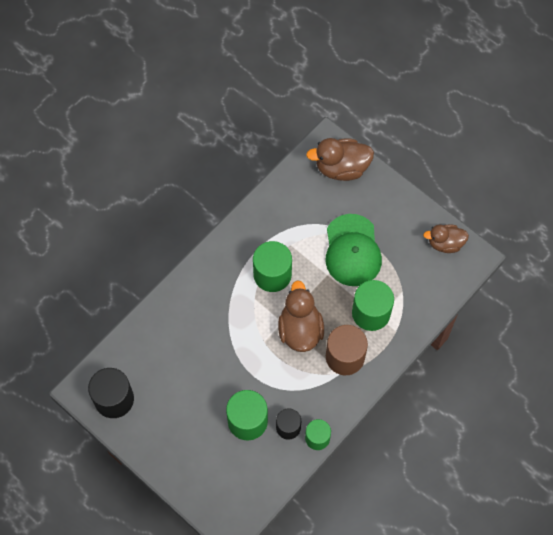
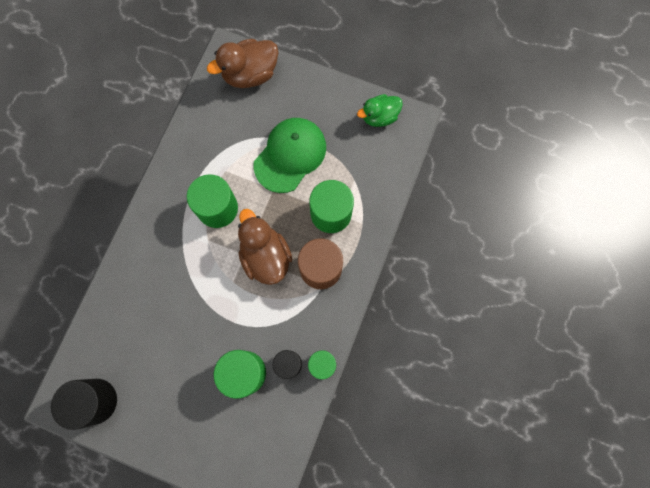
camera: 20 degrees left, 10 degrees up
green cap [326,214,382,286] -> green cap turned 120 degrees counterclockwise [253,118,326,193]
brown duck [423,224,469,253] -> green duck [357,94,403,127]

